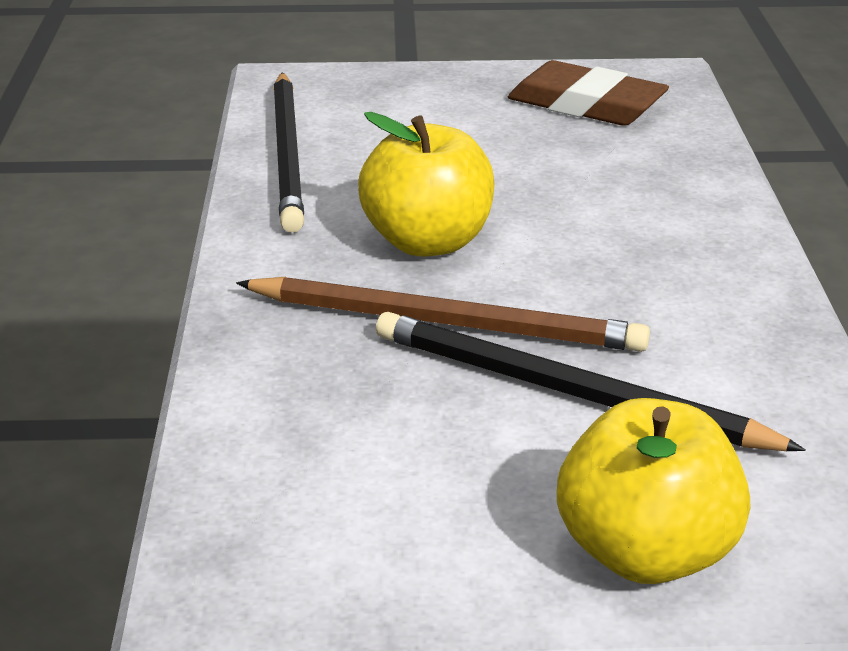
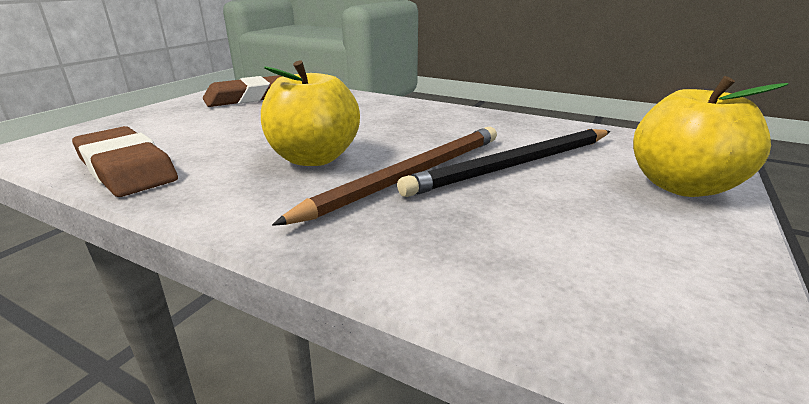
camera: 60 degrees left, 5 degrees down
black pencil [273,72,304,233] -> brown eraser [72,126,178,197]

